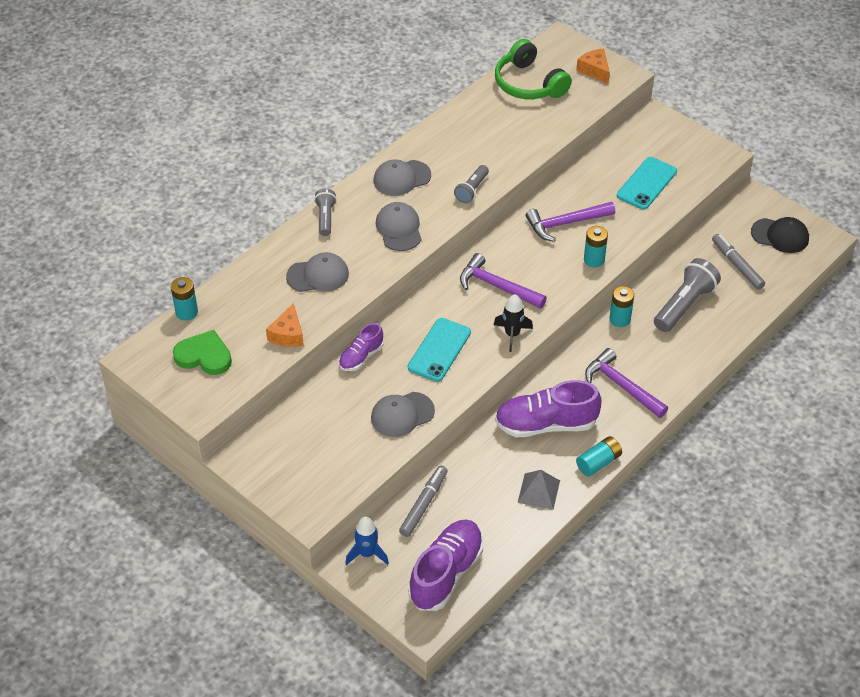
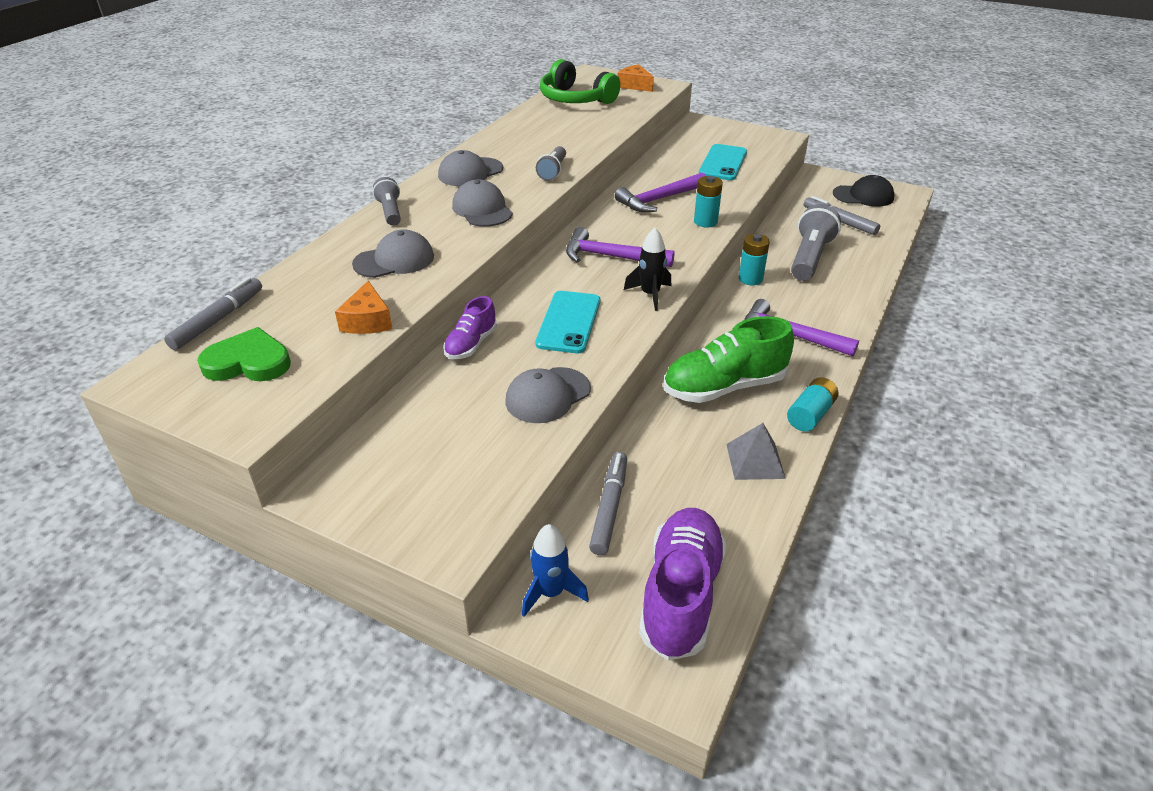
camera: 15 degrees left, 10 degrees down
turquoise battery [171,277,198,321] -> grey marker [164,277,262,350]
purple shoe [495,380,602,437] -> green shoe [664,316,794,403]

